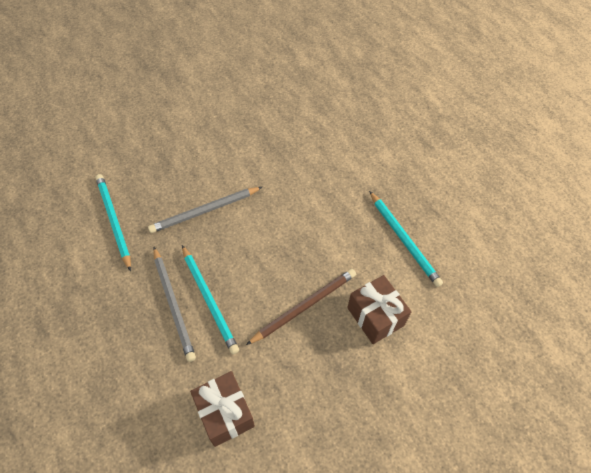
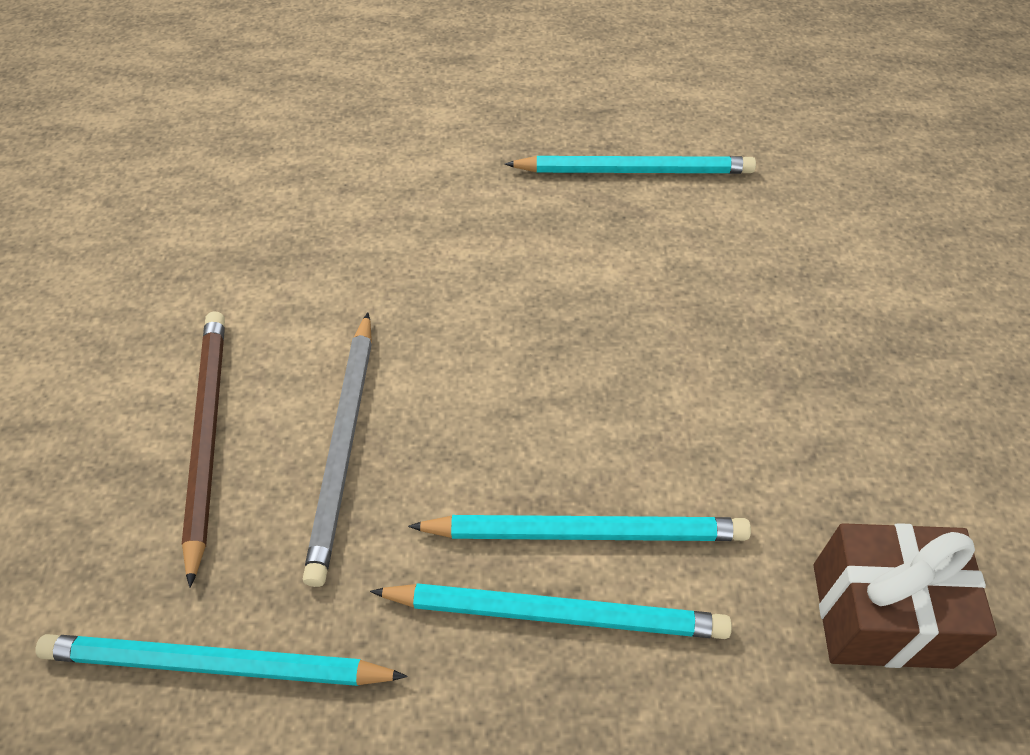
camera: 60 degrees left, 5 degrees down
grey pencil [153,247,196,362] -> turquoise pencil [370,583,732,639]
brown pencil [246,269,356,345] -> brown pencil moved to [182,311,225,588]
brown gift [347,275,411,344] -> none

